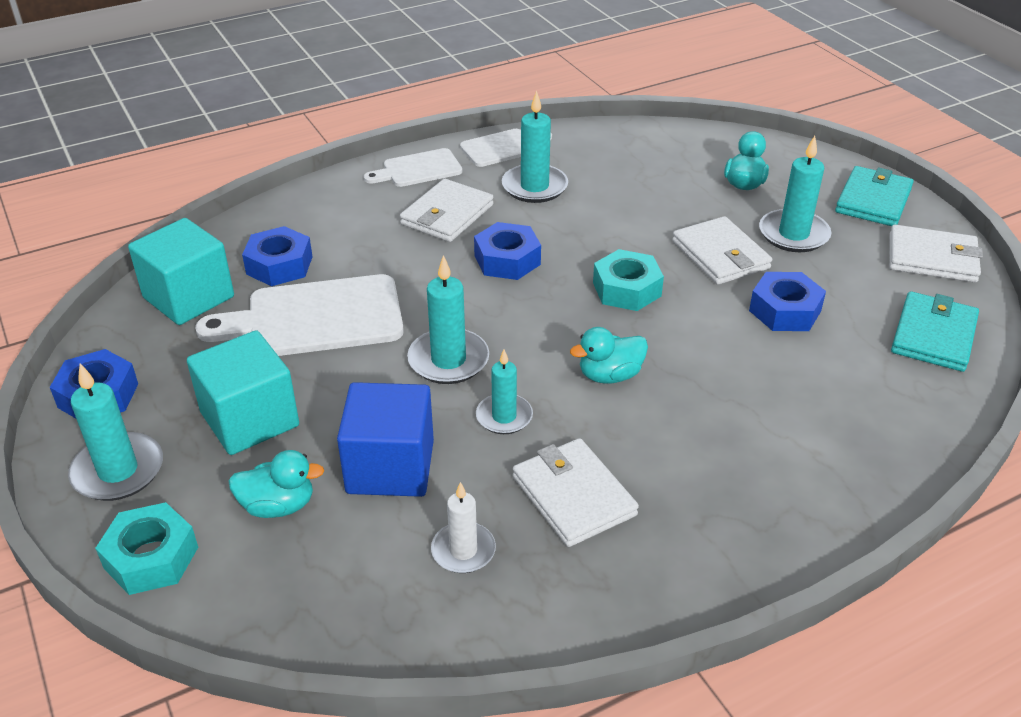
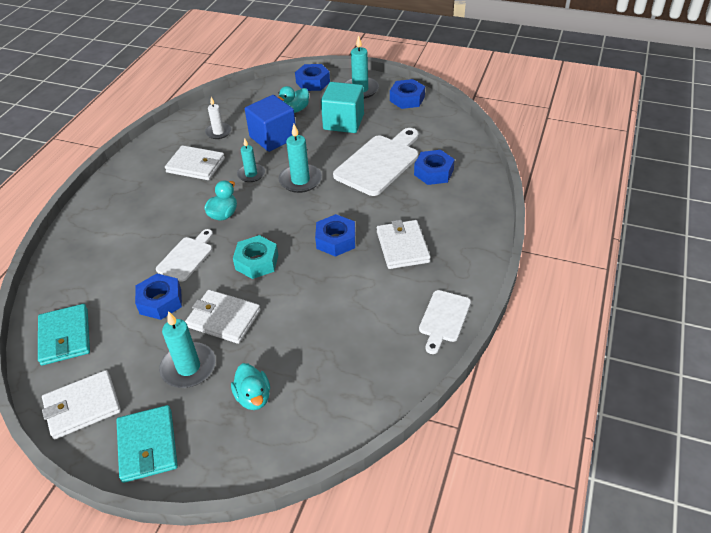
camera: 140 degrees right, 5 degrees up
turquoise nut [95,502,198,595] -> blue nut [295,64,330,91]
turquoise cube [128,218,234,325] -> none
white cutting board [364,148,463,187] -> white cutting board moved to [156,229,213,282]
turquoise candle [502,90,568,203] -> none

